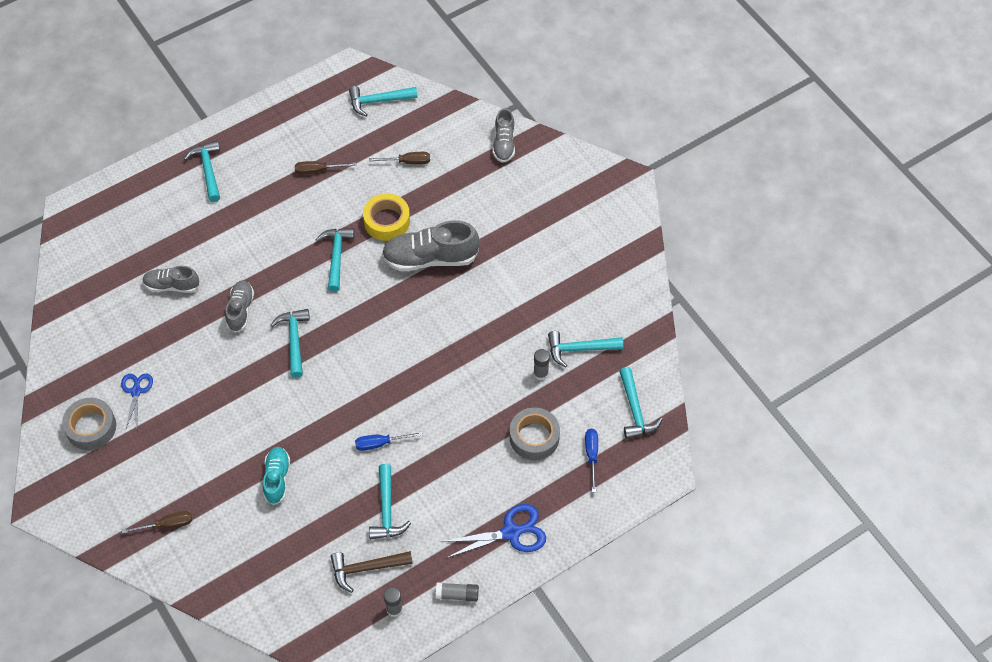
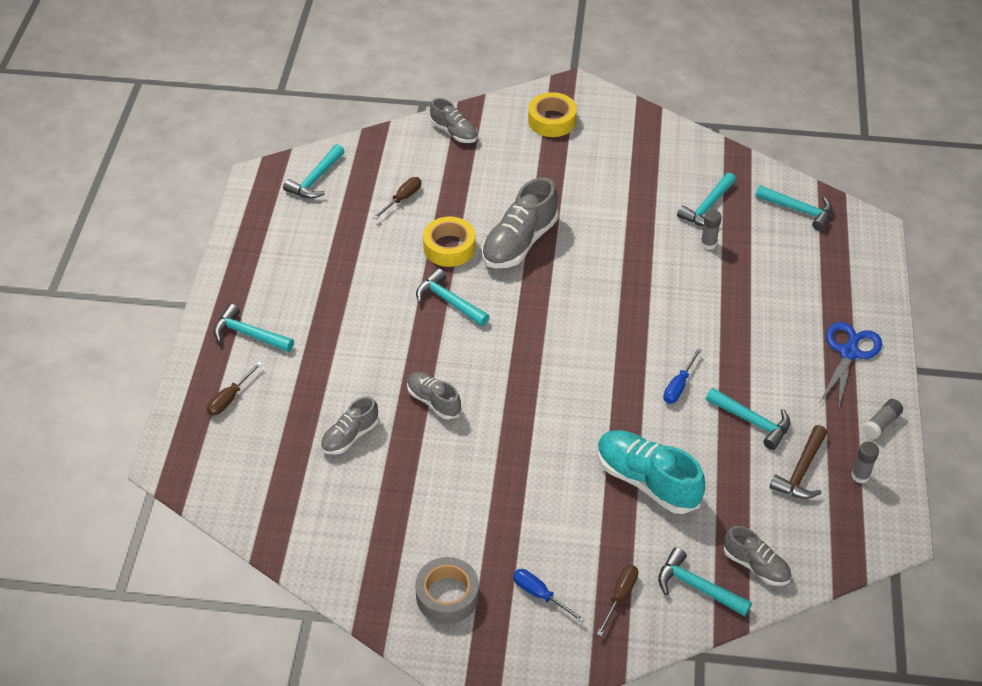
camera: 50 degrees left, 10 degrees down
blue scissors [121,374,153,428] -> none
turquoise shoe [263,447,290,505] -> turquoise shoe [597,430,705,514], size x1.70
turquoise hammer [270,309,310,378] -> turquoise hammer moved to [658,547,752,616]
brown screwdriver [295,161,356,175] -> brown screwdriver moved to [207,362,262,415]
grey tape [510,408,560,460] -> none
blue screwdriver [585,429,598,492] -> blue screwdriver moved to [513,569,585,623]
none -> yellow tape [528,92,577,137]
none -> grey shoe [724,526,791,586]

